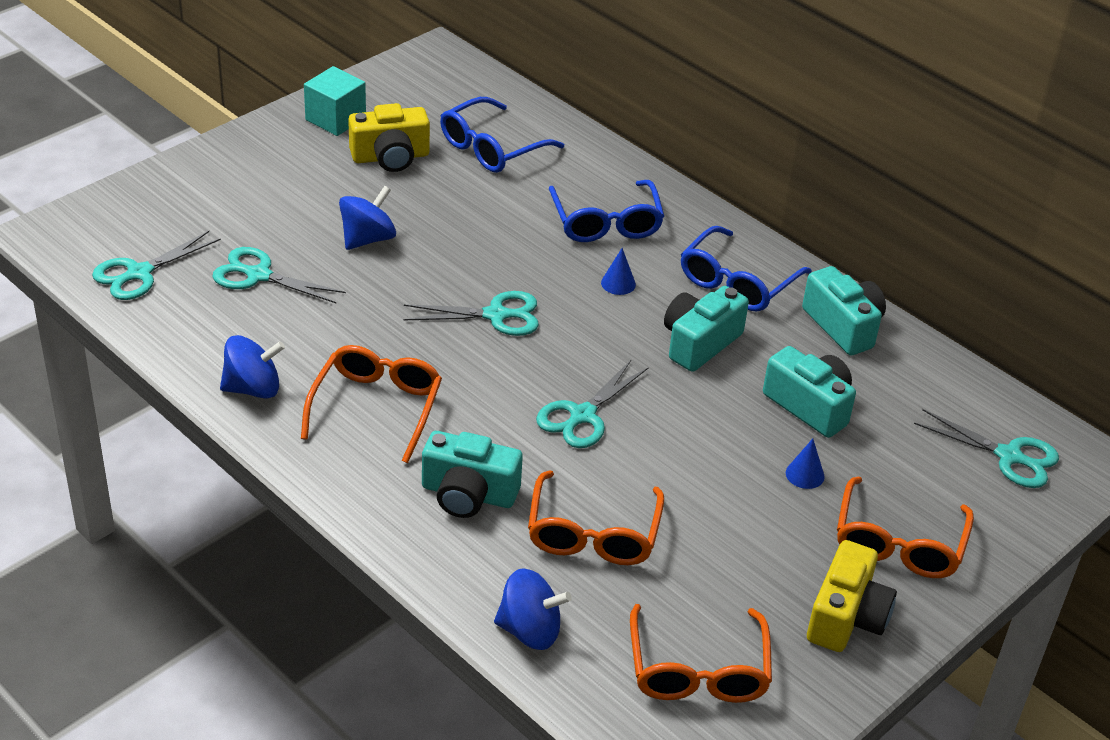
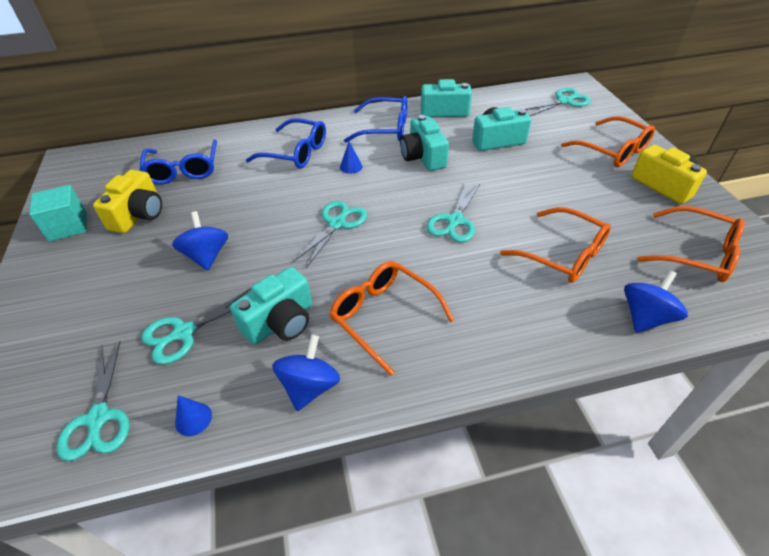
camera: 55 degrees left, 5 degrees up
turquoise camera [422,431,523,518] -> turquoise camera moved to [230,267,312,345]
turquoise scissors [536,360,649,448] -> turquoise scissors turned 45 degrees clockwise [426,183,481,242]
blue glasses [681,226,812,311] -> blue glasses turned 60 degrees counterclockwise [344,96,407,143]
blue cone [786,438,825,489] -> blue cone moved to [175,395,212,436]

